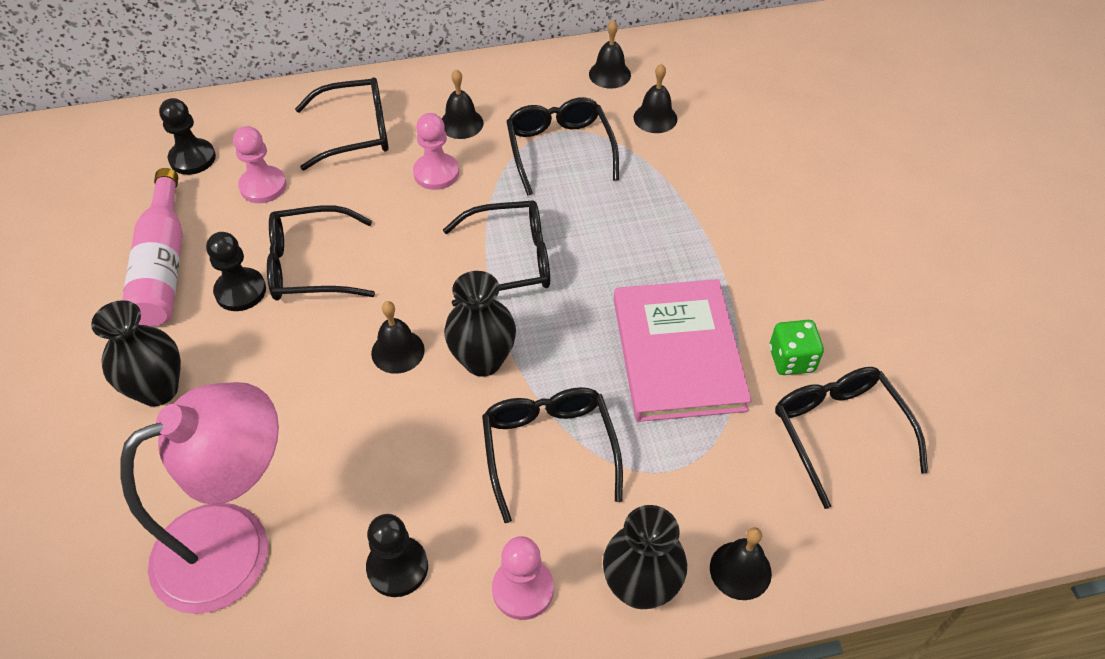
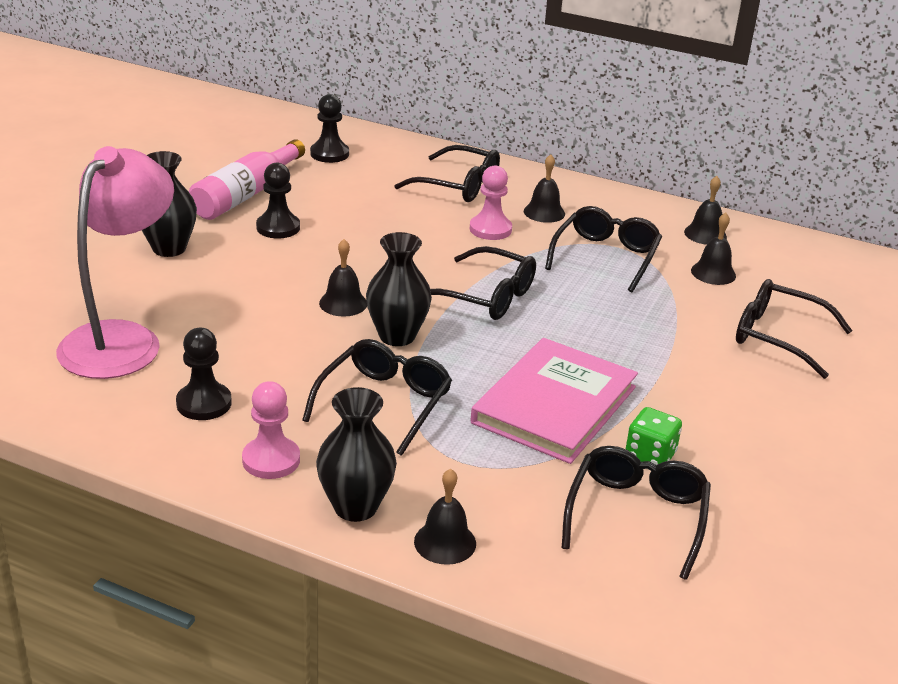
camera: 35 degrees right, 20 degrees down
pink lamp [120,382,279,614] -> pink lamp turned 75 degrees counterclockwise [56,146,174,379]
pink pawn [233,126,287,203] -> none
black glasses [267,205,375,301] -> black glasses moved to [736,279,852,379]

